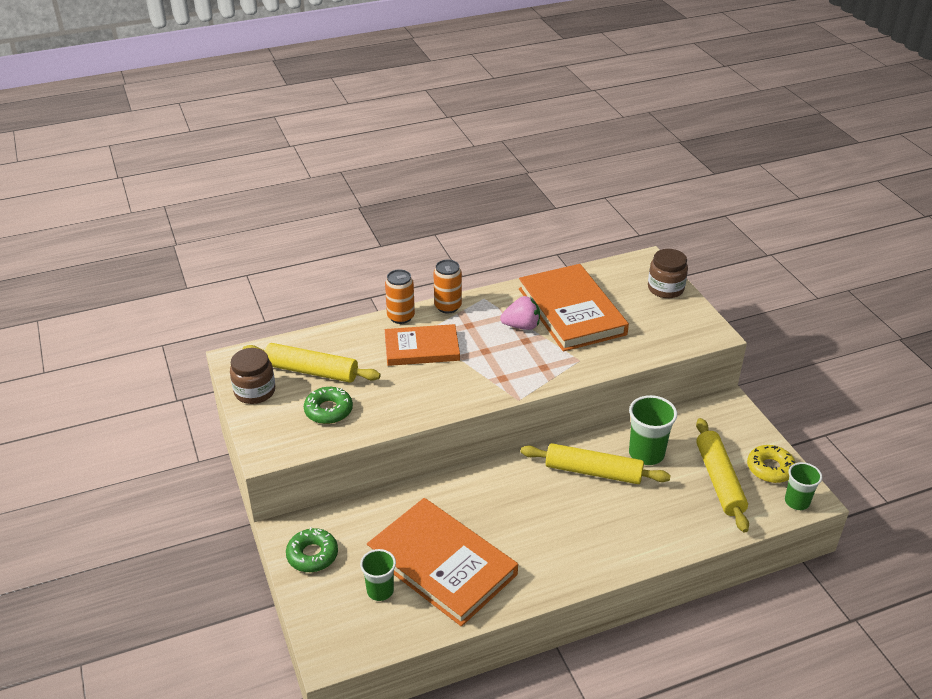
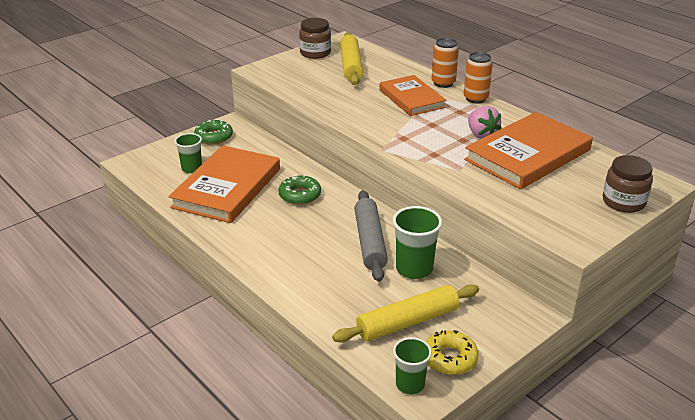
camera: 70 degrees right, 5 degrees down
green donut [304,387,353,424] -> green donut moved to [278,175,321,205]
yellow rolling pin [521,443,671,484] -> grey rolling pin [354,190,388,282]

